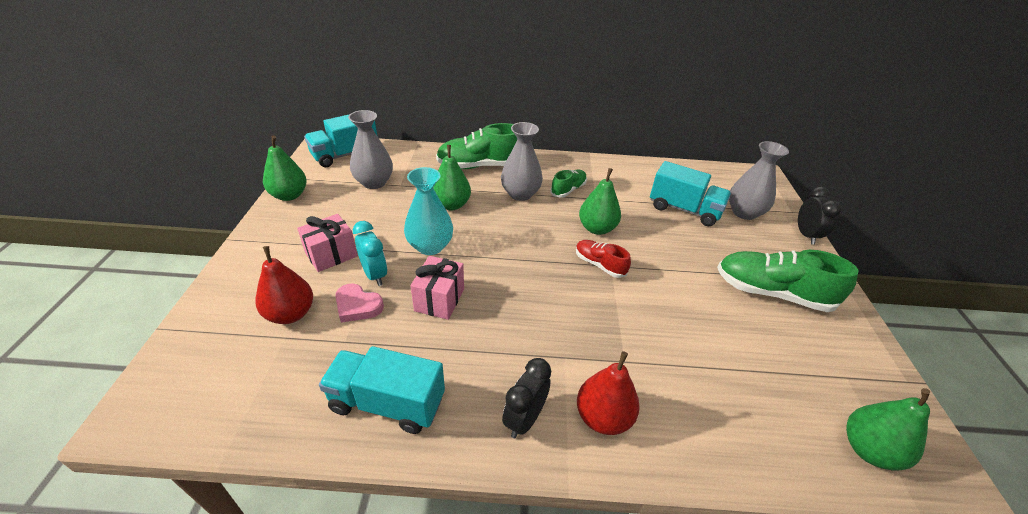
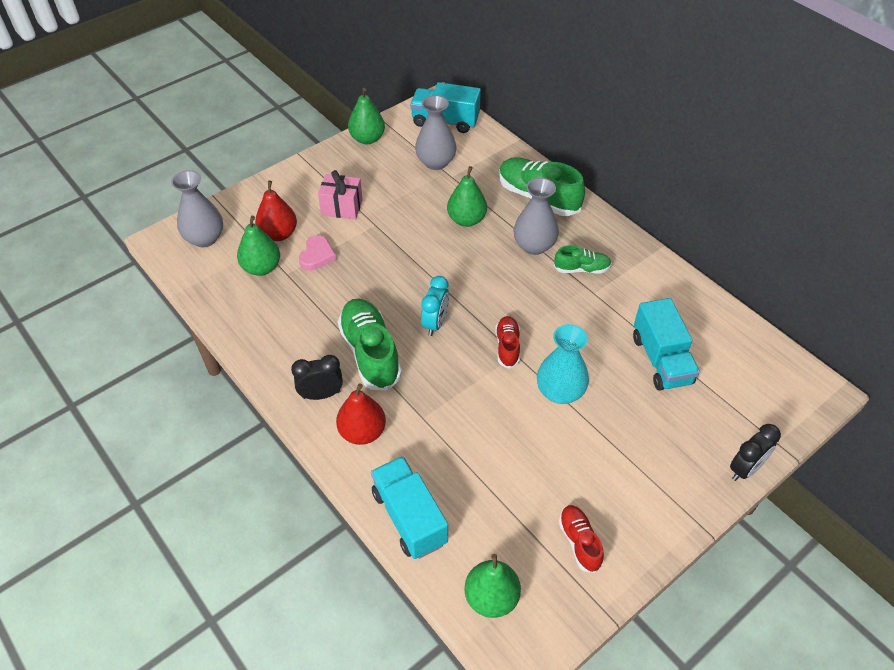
camera: 50 degrees right, 10 degrees up
turquoise truck [319,346,445,434] -> turquoise truck moved to [371,456,448,559]
pink heart [335,284,384,323] -> pink heart turned 150 degrees counterclockwise [299,235,336,271]
turquoise clock [353,221,387,286] -> turquoise clock moved to [421,276,449,336]
turquoise vase [404,167,453,255] -> turquoise vase moved to [537,324,589,404]
pink gift [410,256,464,320] -> none
green pear [579,168,621,235] -> green pear moved to [237,216,280,276]
green shoe [717,250,859,312] -> green shoe moved to [338,299,402,391]
grey vase [729,141,789,220] -> grey vase moved to [171,170,223,247]
none -> red shoe [559,505,604,573]

